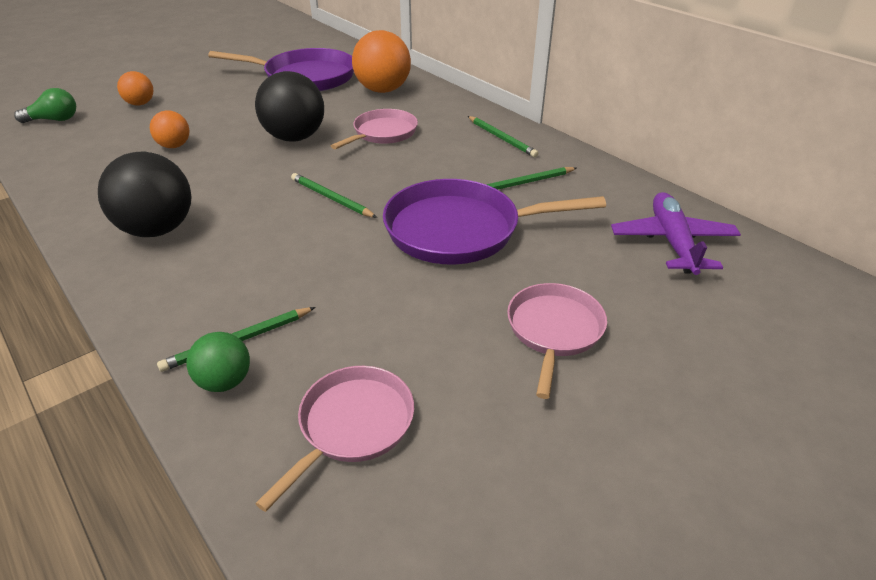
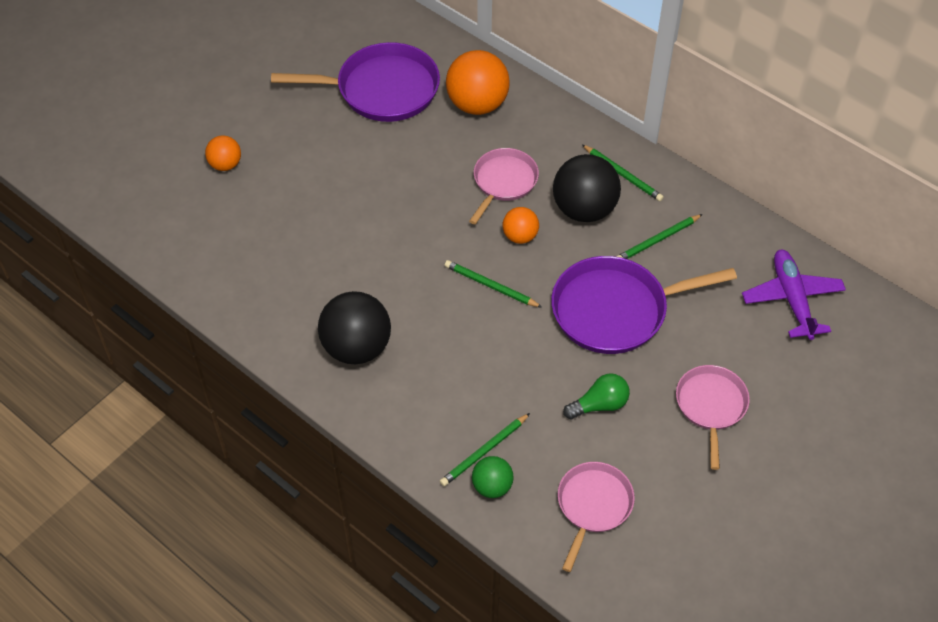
camera: 10 degrees left, 15 degrees up
green light bulb [14,88,76,123] -> green light bulb moved to [563,373,630,420]
orange ball [150,110,189,148] -> orange ball moved to [503,207,539,244]
black ball [255,71,324,141] -> black ball moved to [553,154,621,222]

